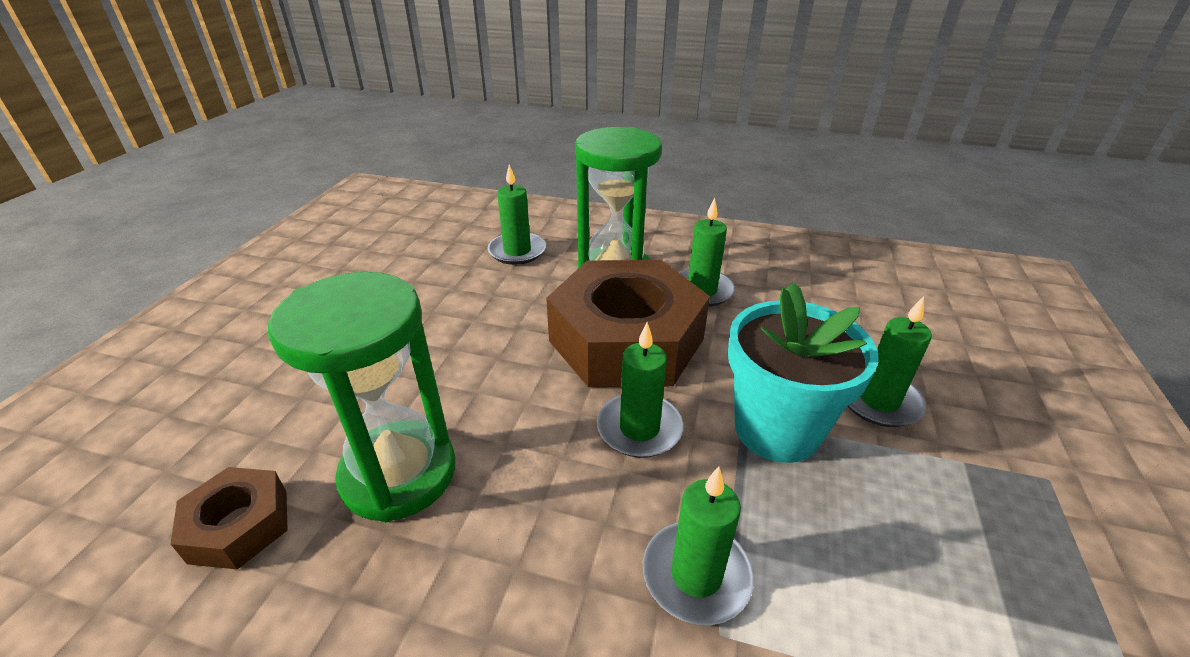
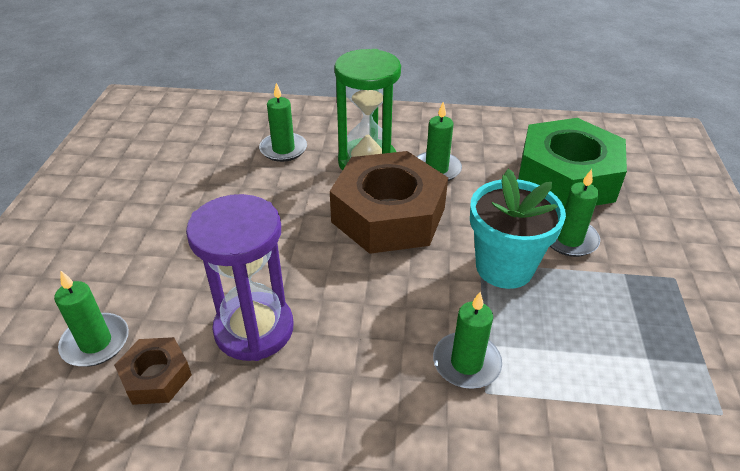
camera: 10 degrees left, 5 degrees up
green hourglass [268,272,455,522] -> purple hourglass [186,194,293,361]
green candle [597,322,684,458] -> green candle moved to [54,271,129,367]
none -> green nut [518,118,627,208]

